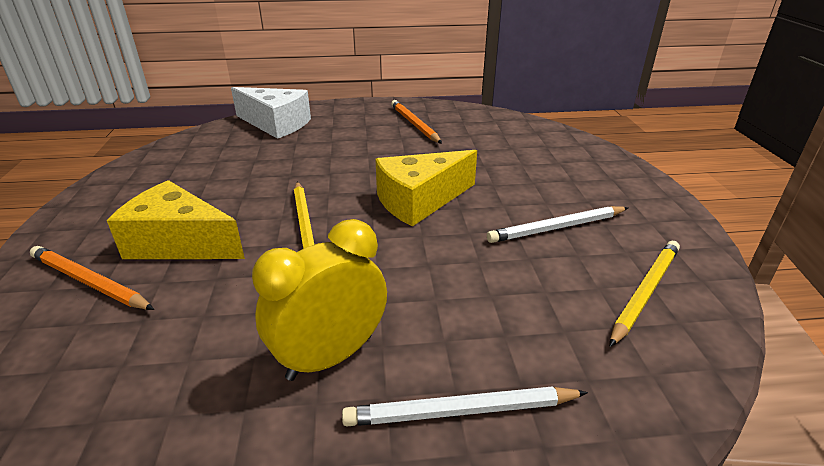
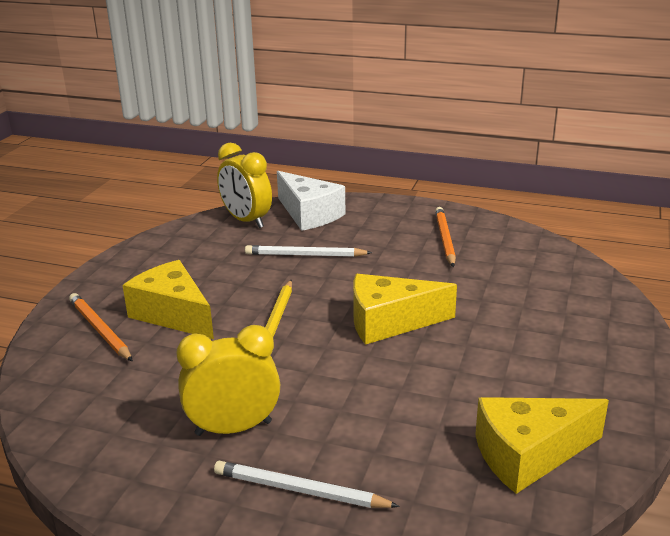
camera: 25 degrees right, 5 degrees down
white pencil [487,206,628,243] -> white pencil moved to [245,245,372,257]
yellow pencil [610,241,680,347] -> yellow cheese [475,397,609,494]
none -> yellow clock [217,143,272,228]

